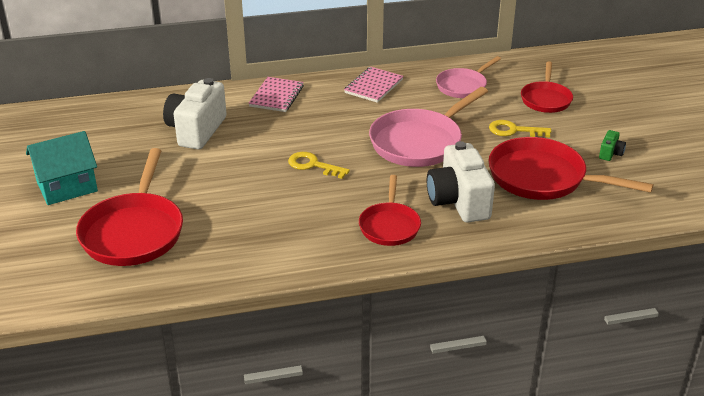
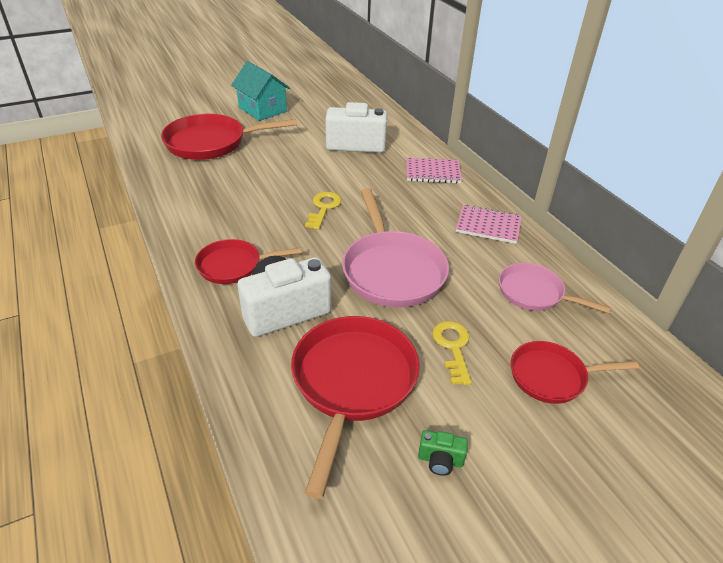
camera: 75 degrees right, 5 degrees up
pink pan [369,87,488,167] -> pink pan turned 135 degrees counterclockwise [342,188,449,308]

